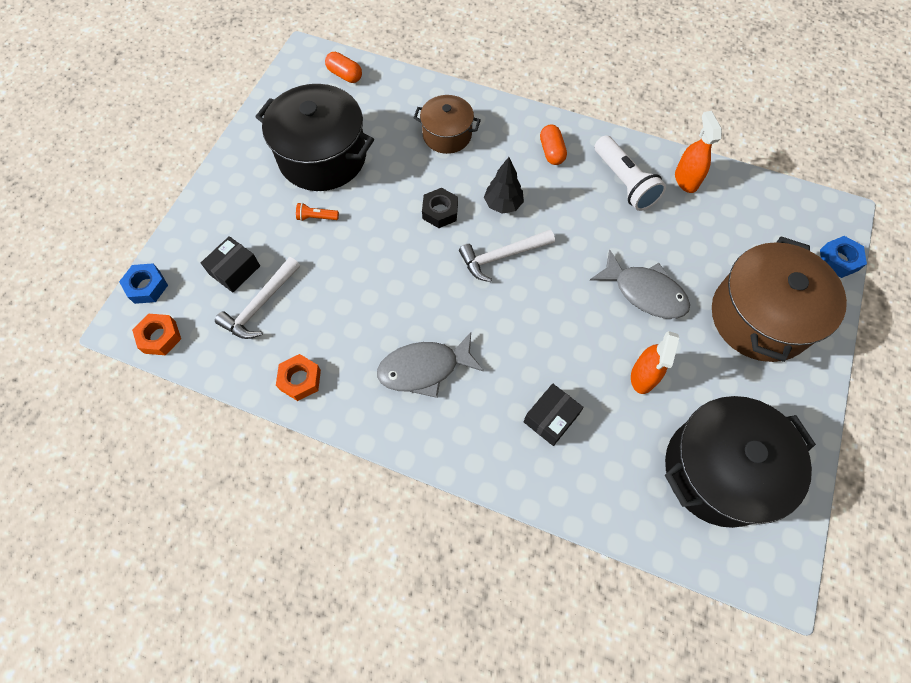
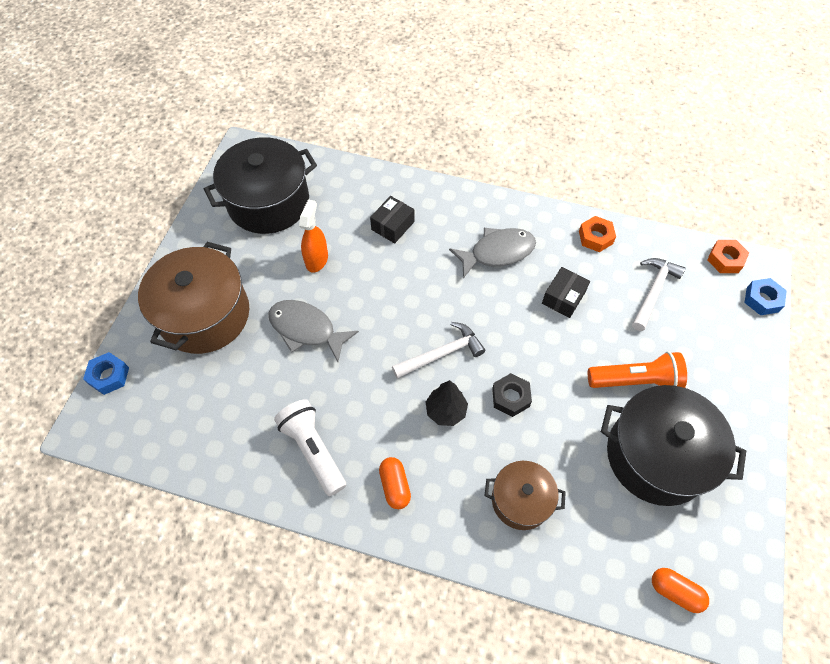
camera: 175 degrees right, 5 degrees down
black box [201,236,260,293] -> black box moved to [542,267,590,318]
orange flashlight [296,203,339,221] -> orange flashlight [588,351,687,388], size x2.14
orange spray bottle [675,111,722,193] -> none

